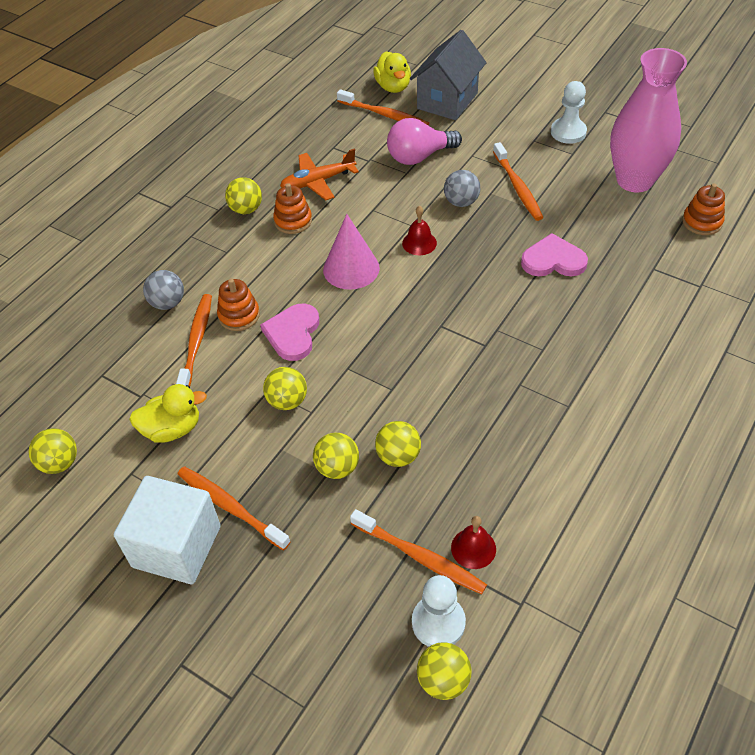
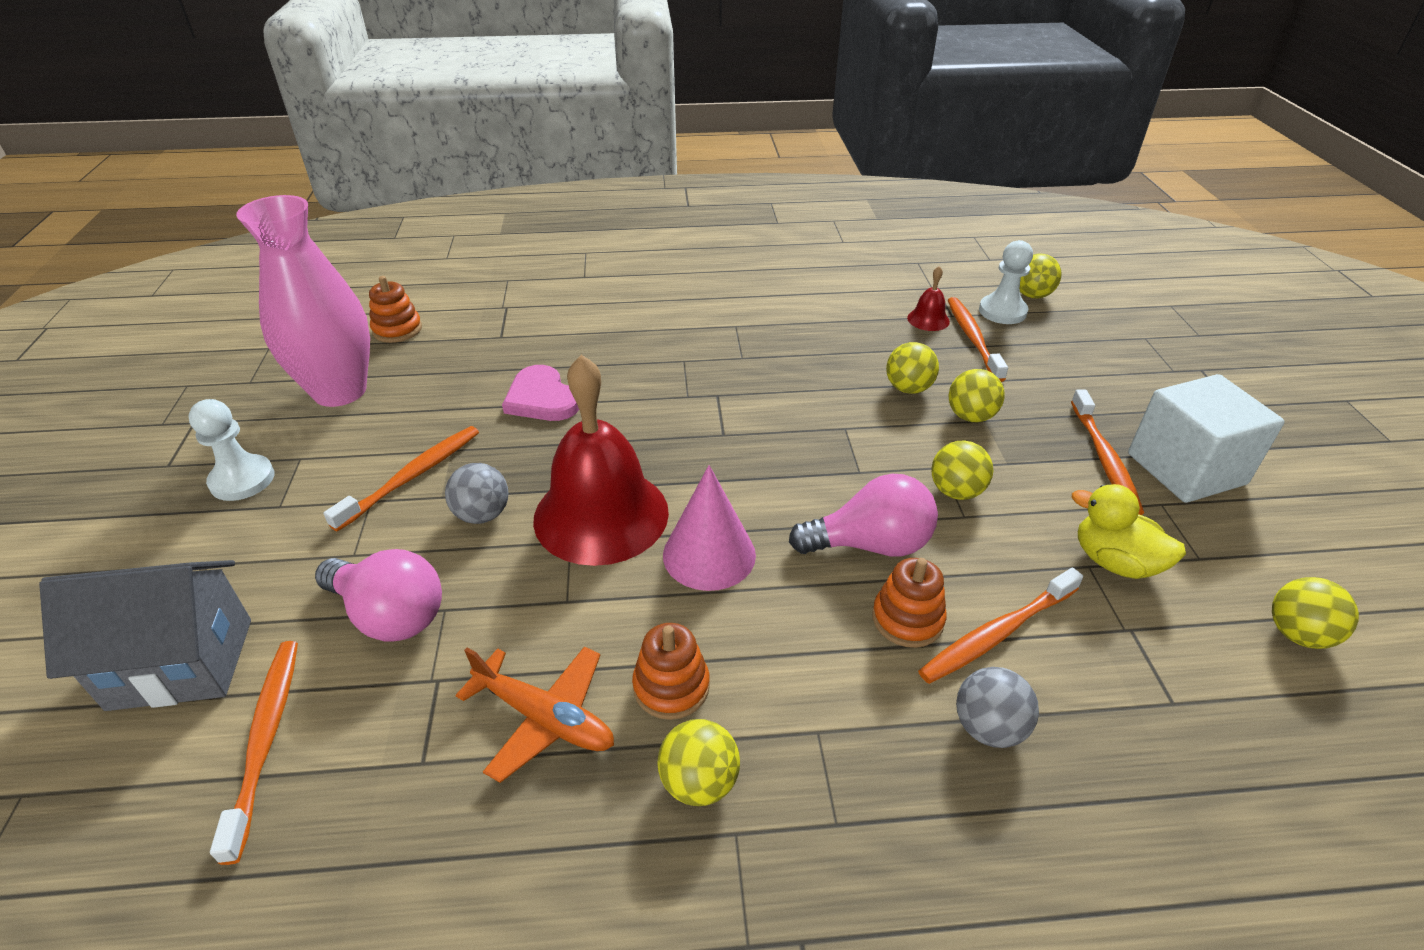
camera: 130 degrees left, 10 degrees down
pink heart [260,304,319,361] -> pink light bulb [789,474,938,557]
yellow duck [373,51,411,93] -> none
red bell [402,206,437,255] -> red bell [533,355,669,566], size x2.43

